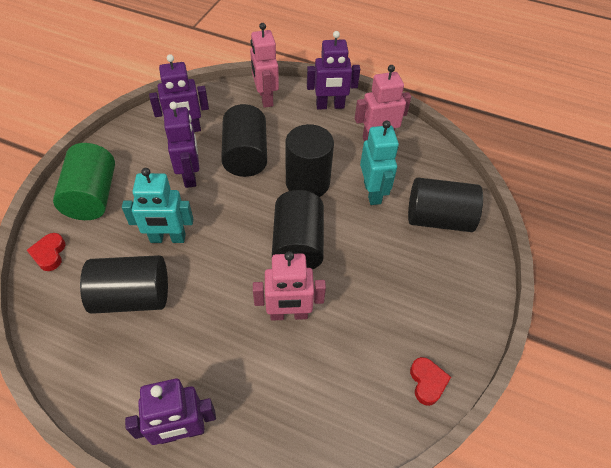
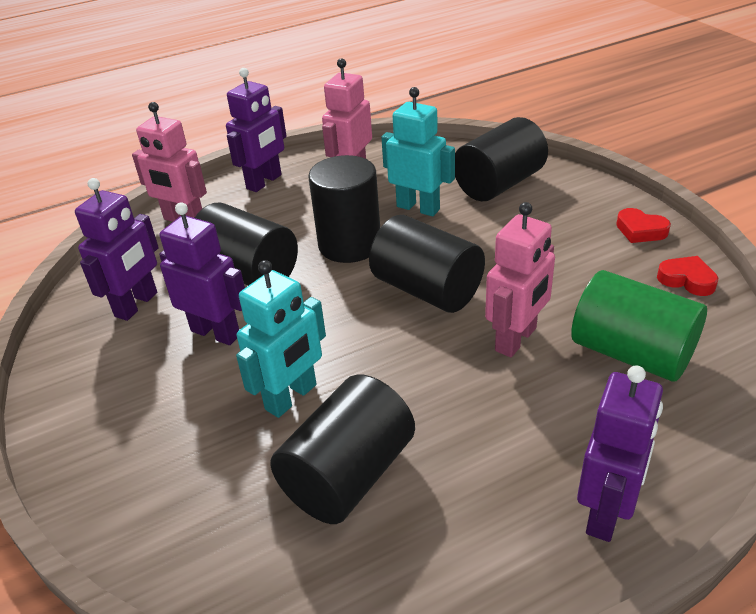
camera: 45 degrees left, 15 degrees down
red heart [27,233,65,271] -> red heart moved to [616,208,671,243]
green cylinder [53,143,115,220] -> green cylinder moved to [571,270,707,382]

